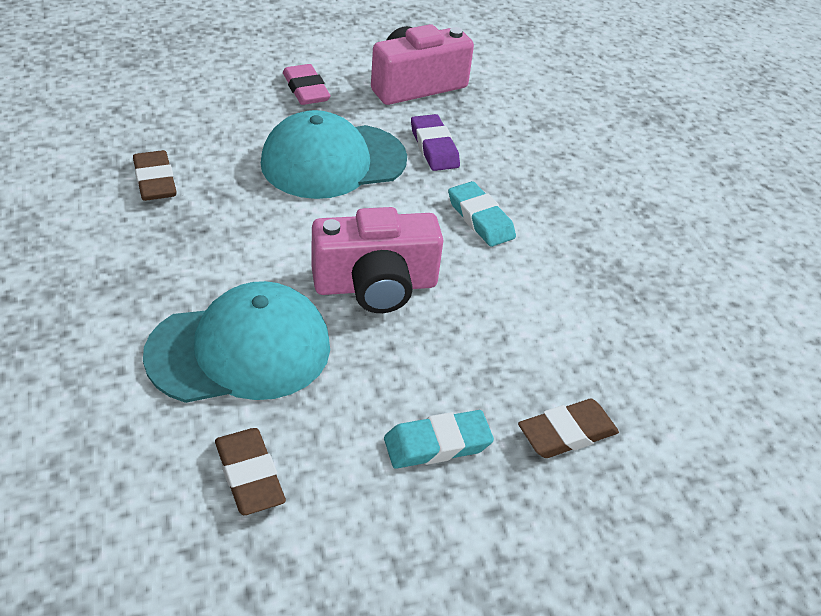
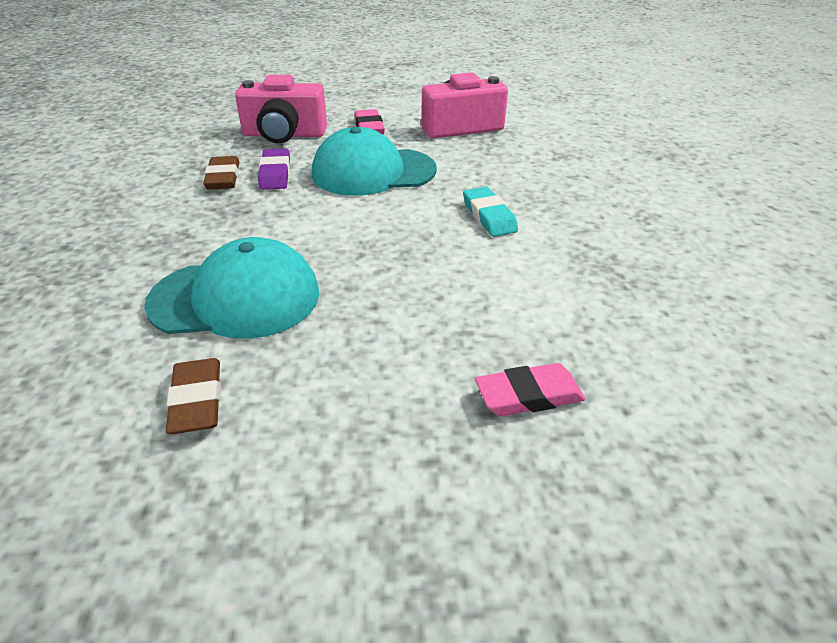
camera: 15 degrees right, 5 degrees down
pink camera [311,207,444,313] -> pink camera moved to [235,75,327,143]
turquoise eraser [384,410,494,469] -> none
purple eraser [411,114,460,171] -> purple eraser moved to [258,149,290,190]
brown eraser [518,399,619,458] -> pink eraser [475,363,585,416]

